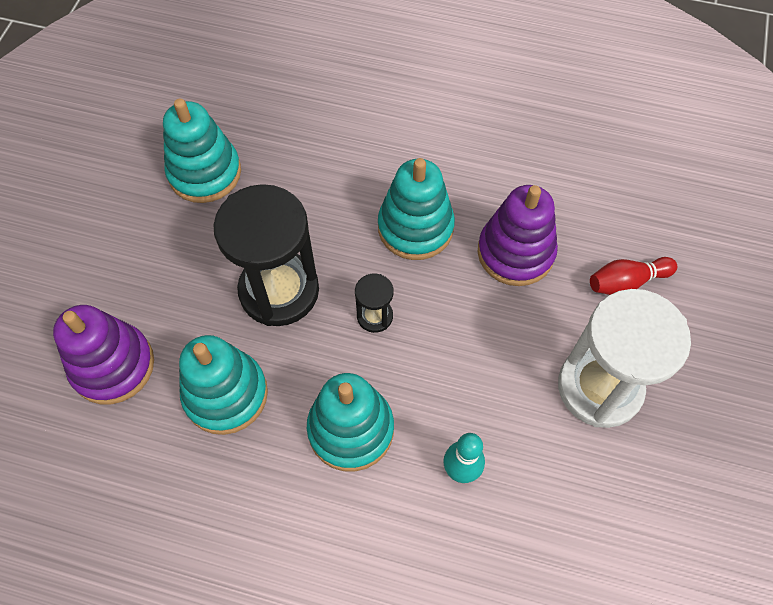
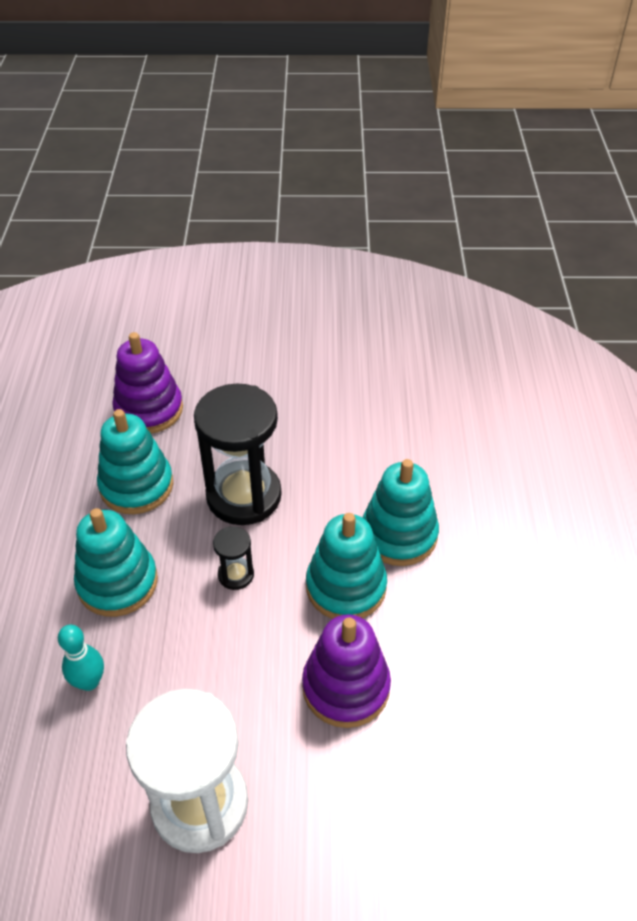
camera: 75 degrees right, 15 degrees down
turquoise stacking toy [163,99,241,203] -> turquoise stacking toy moved to [362,459,439,566]
red bowling pin [590,257,677,295] -> none

